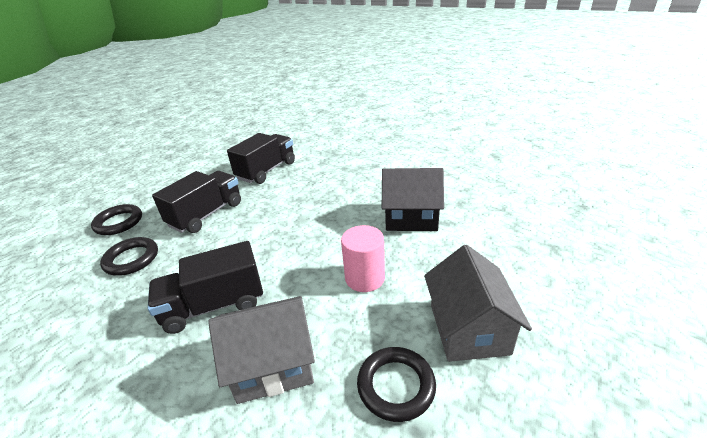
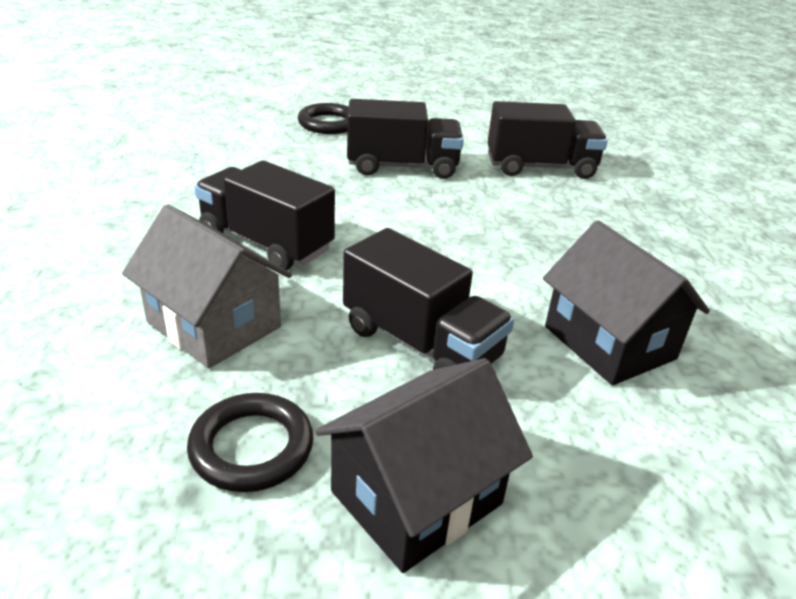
camera: 50 degrees right, 0 degrees up
black ring [100,237,158,276] -> none
pink cylinder [341,225,385,292] -> black truck [343,228,514,370]
grey house [424,245,532,362] -> black house [315,358,533,573]

